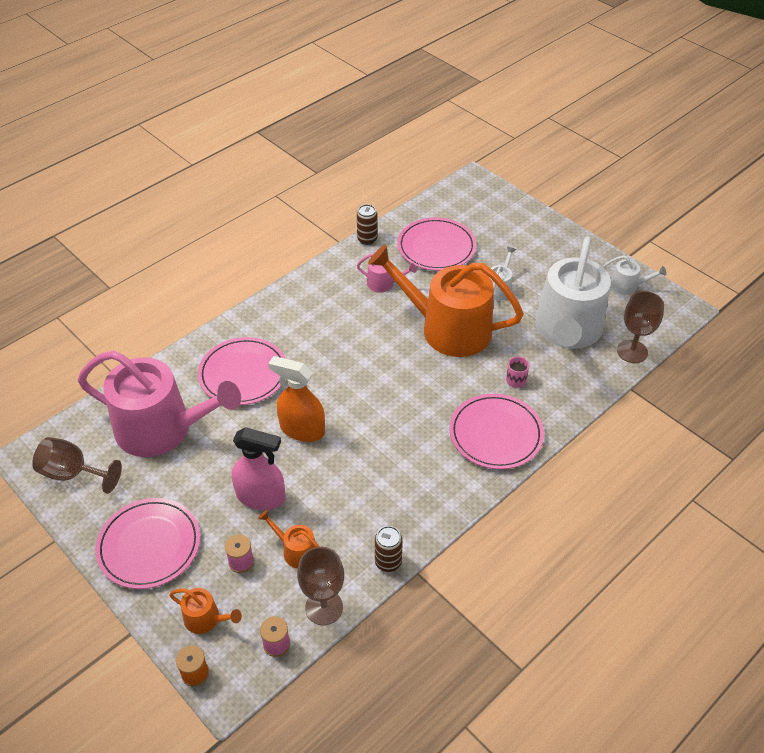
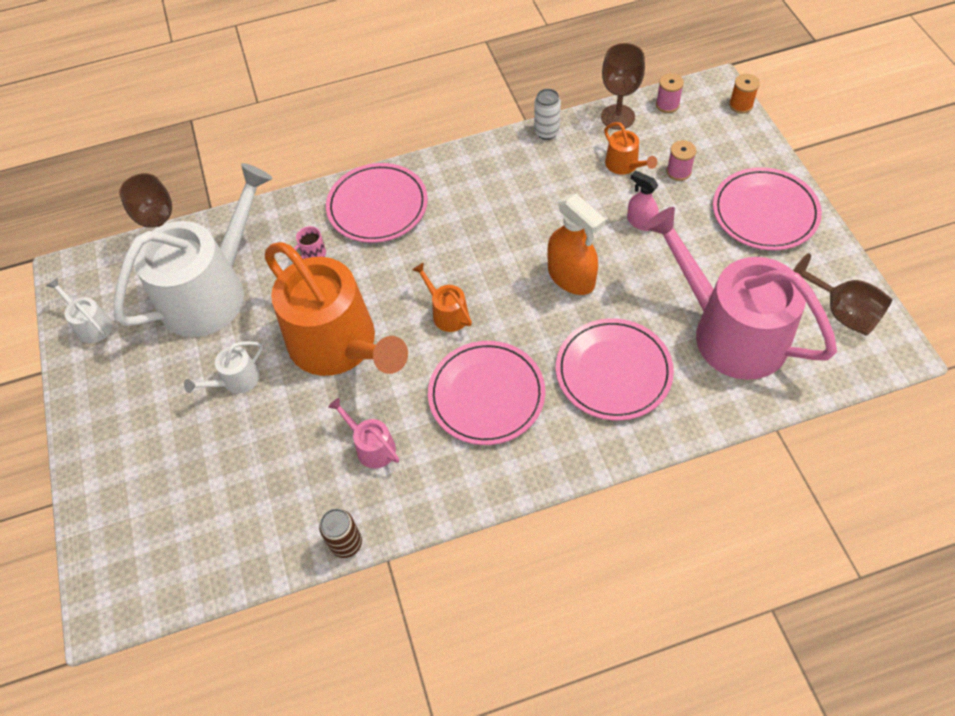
camera: 150 degrees left, 10 degrees up
orange watering can [169,588,242,634] -> orange watering can moved to [413,263,472,332]
pink spray bottle [231,427,285,510] -> pink spray bottle [627,171,659,231], size x0.58
brown can [375,526,403,572] -> white can [534,89,561,140]
pink plate [397,217,476,271] -> pink plate moved to [428,341,545,445]

